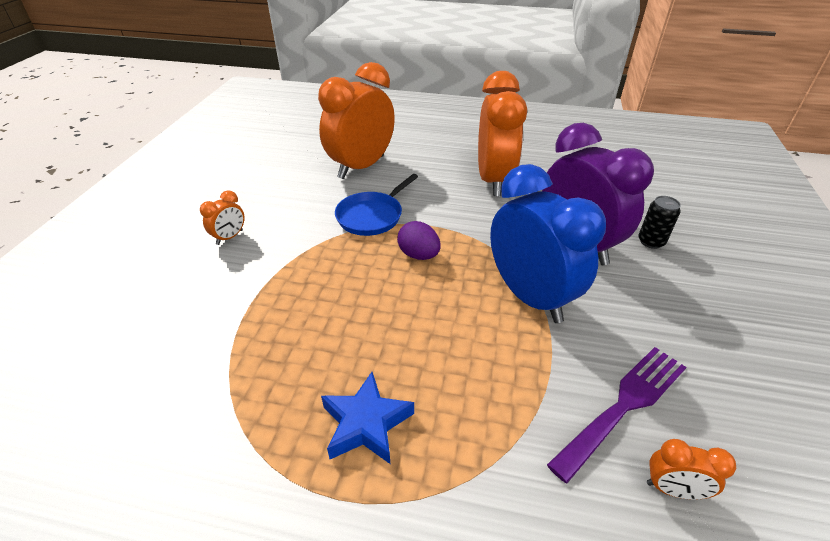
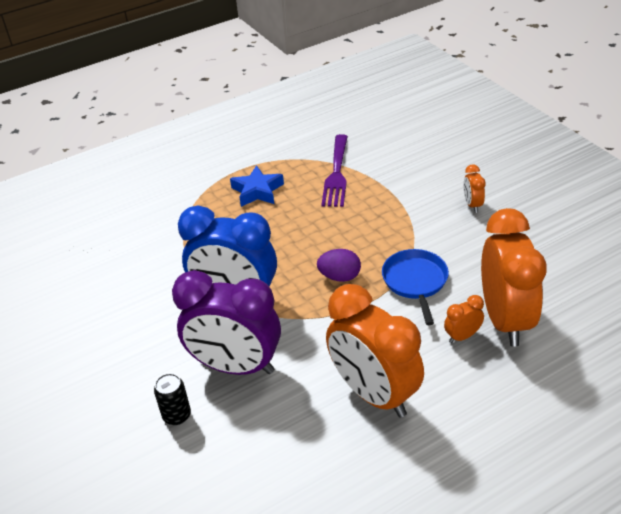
camera: 140 degrees right, 0 degrees up
purple fork [547,347,687,484] -> purple fork moved to [321,134,348,207]
orange clock [647,439,736,500] -> orange clock moved to [444,295,484,343]

